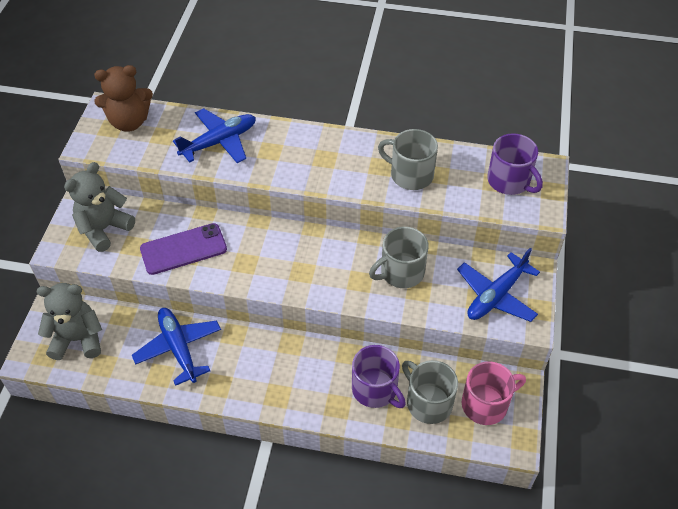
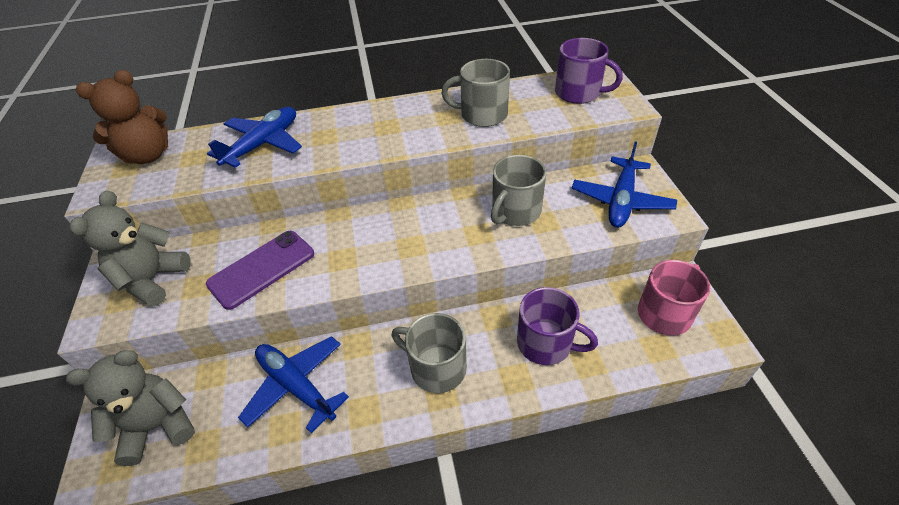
camera: 20 degrees left, 5 degrees down
grey mug [402,360,458,424] -> grey mug moved to [392,313,467,393]

